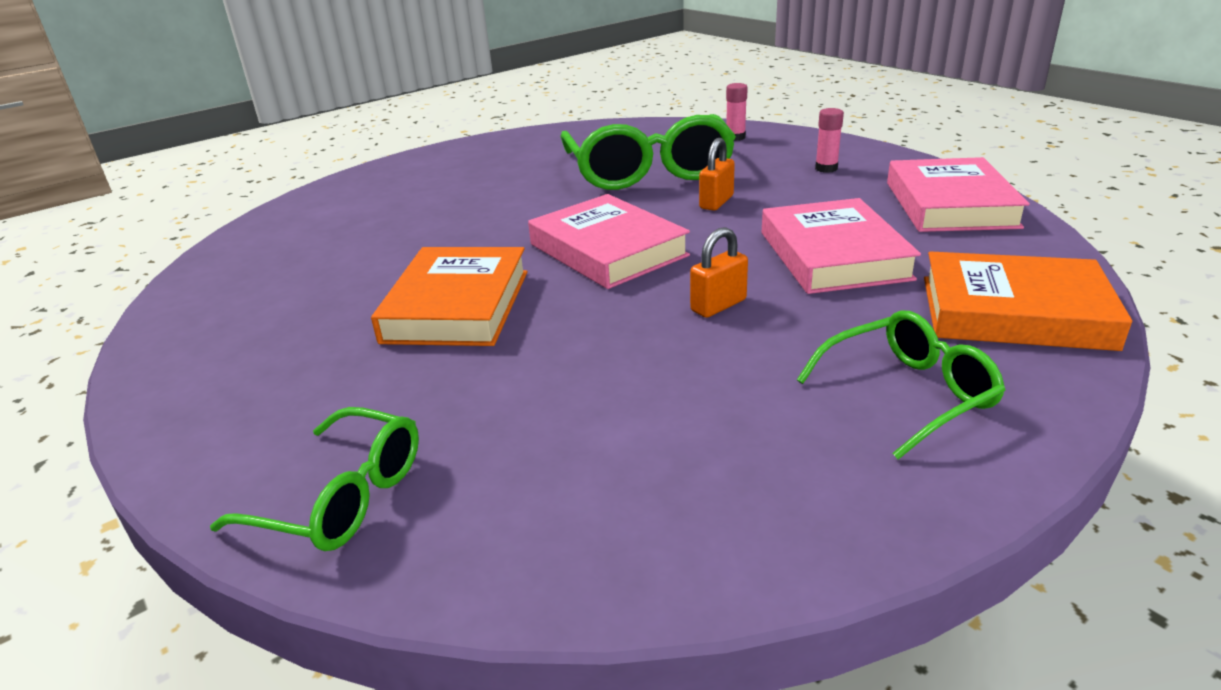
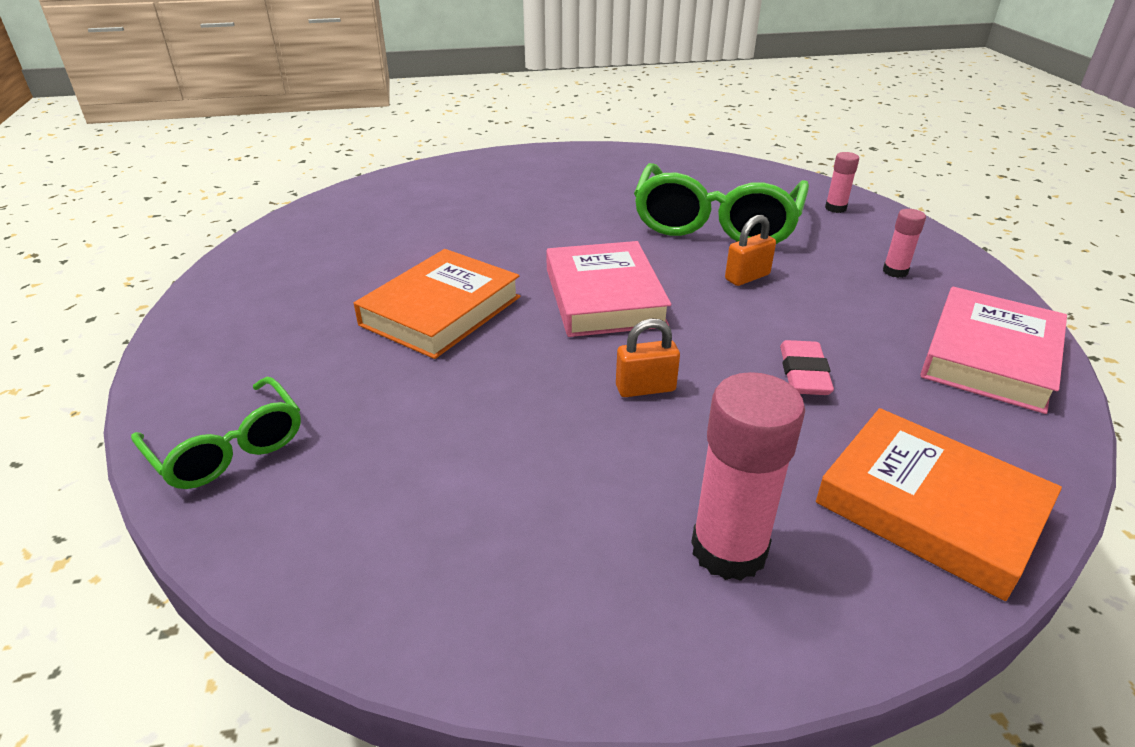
camera: 25 degrees right, 5 degrees up
pink book [762,198,921,294] -> pink eraser [780,340,834,395]
green glasses [797,310,1005,459] -> pink glue stick [691,372,805,581]

